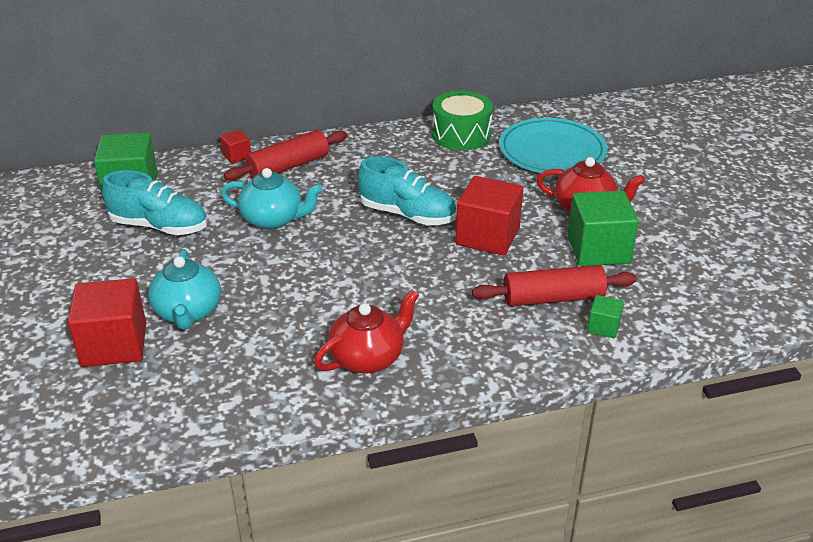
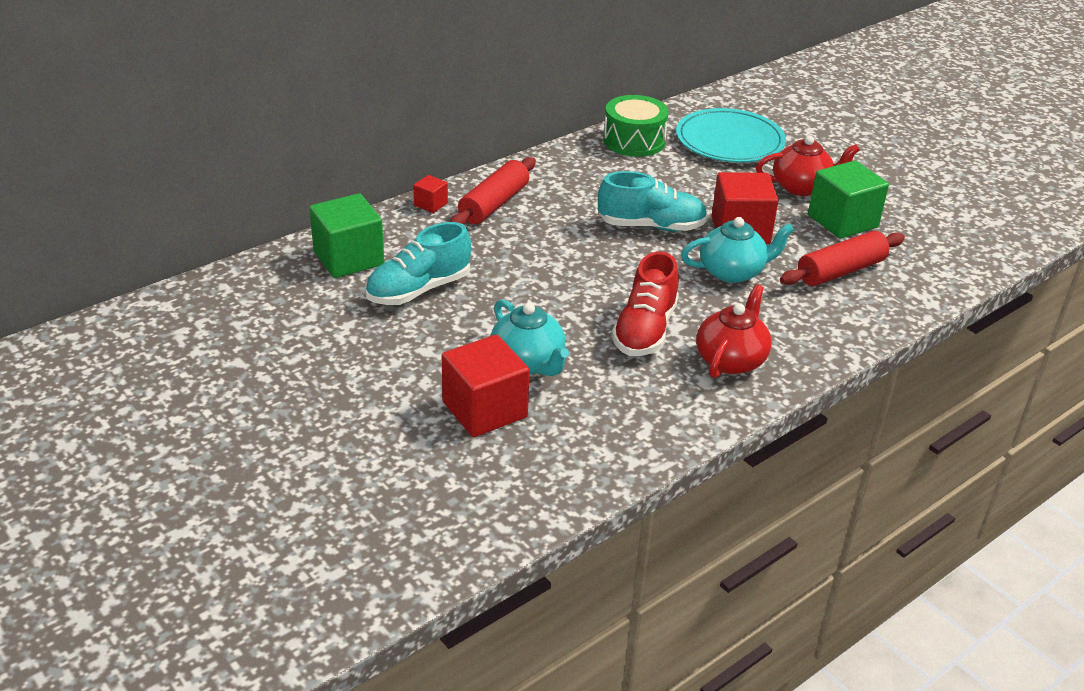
camera: 25 degrees left, 0 degrees up
turquoise shoe [102,170,208,235] -> turquoise shoe turned 150 degrees clockwise [365,222,471,305]
turquoise teapot [221,168,323,230] -> turquoise teapot moved to [681,217,794,283]
green cube [587,295,624,338] -> none
none -> red shoe [612,251,679,356]

